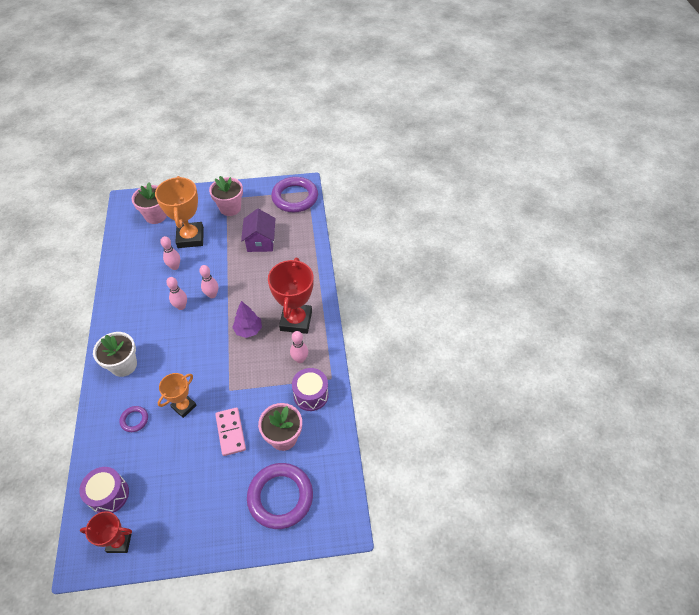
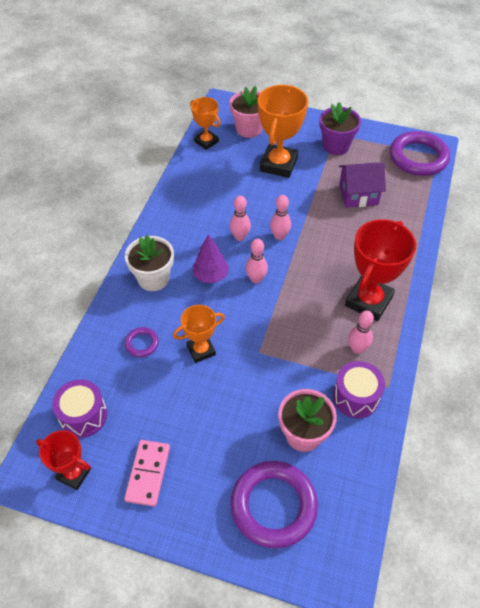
camera: 25 degrees right, 0 degrees up
pink bowling pin [160,236,180,270] -> pink bowling pin moved to [246,239,268,283]
pink flower pot [209,176,243,216] -> purple flower pot [319,102,361,155]
pink domino [215,407,246,456] -> pink domino moved to [124,440,170,507]
purple tree [232,301,262,338] -> purple tree moved to [193,234,229,283]
purple house [241,209,276,252] -> purple house turned 60 degrees clockwise [339,163,386,208]
none -> orange trophy [190,97,221,150]

